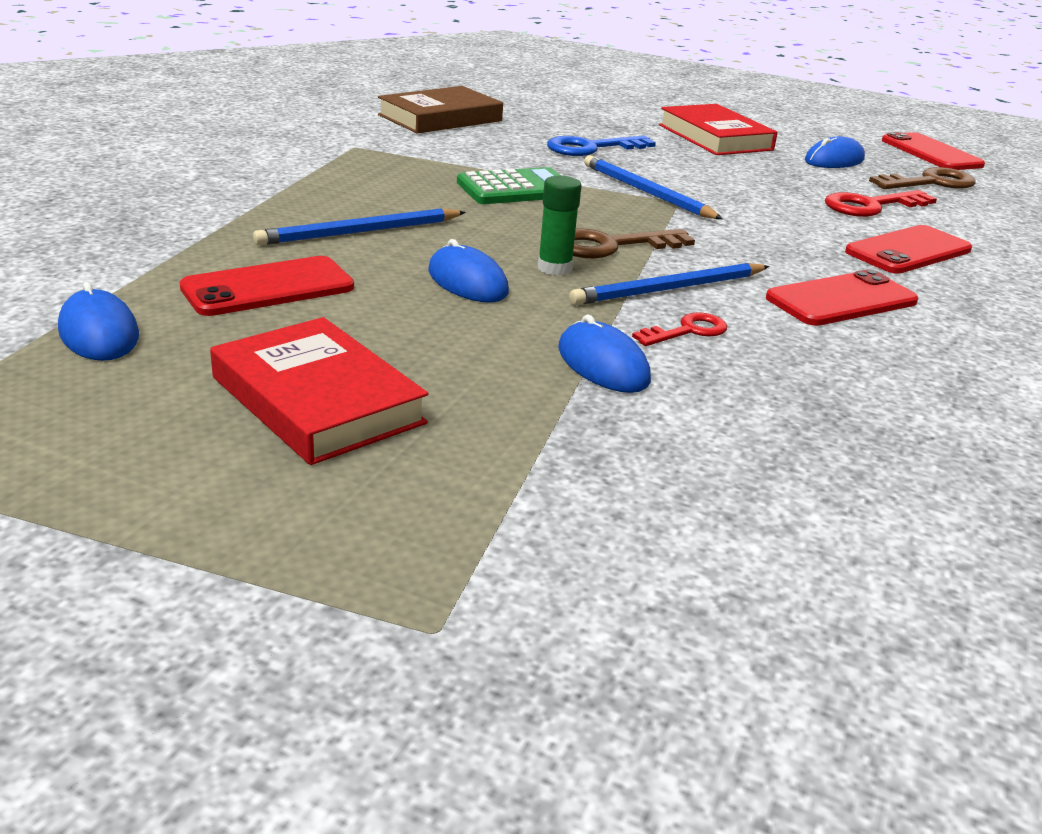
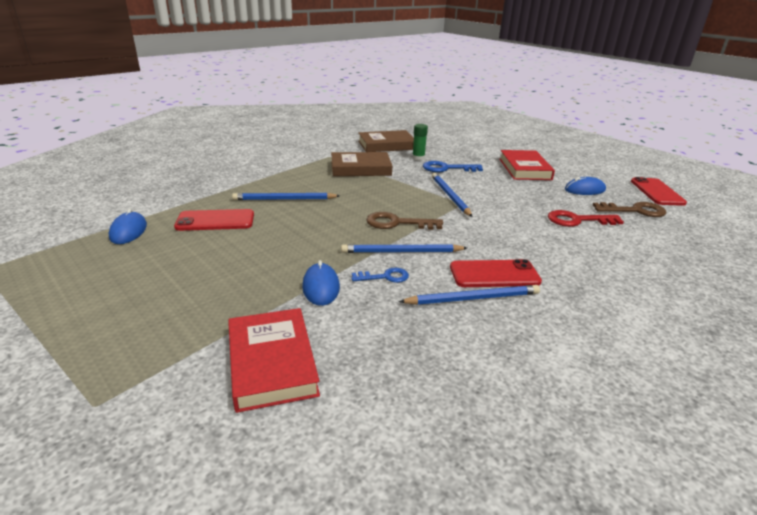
camera: 25 degrees right, 0 degrees up
red book [210,317,429,465] -> red book moved to [228,308,320,413]
blue mouse [428,239,509,303] -> none
green calculator [457,167,561,204] -> none
green glue stick [538,176,581,276] -> green glue stick moved to [412,124,428,161]
red key [632,312,727,346] -> blue key [352,268,409,283]
red phone [845,225,972,274] -> none
none -> brown book [331,152,392,176]
none -> blue pencil [399,285,540,305]

